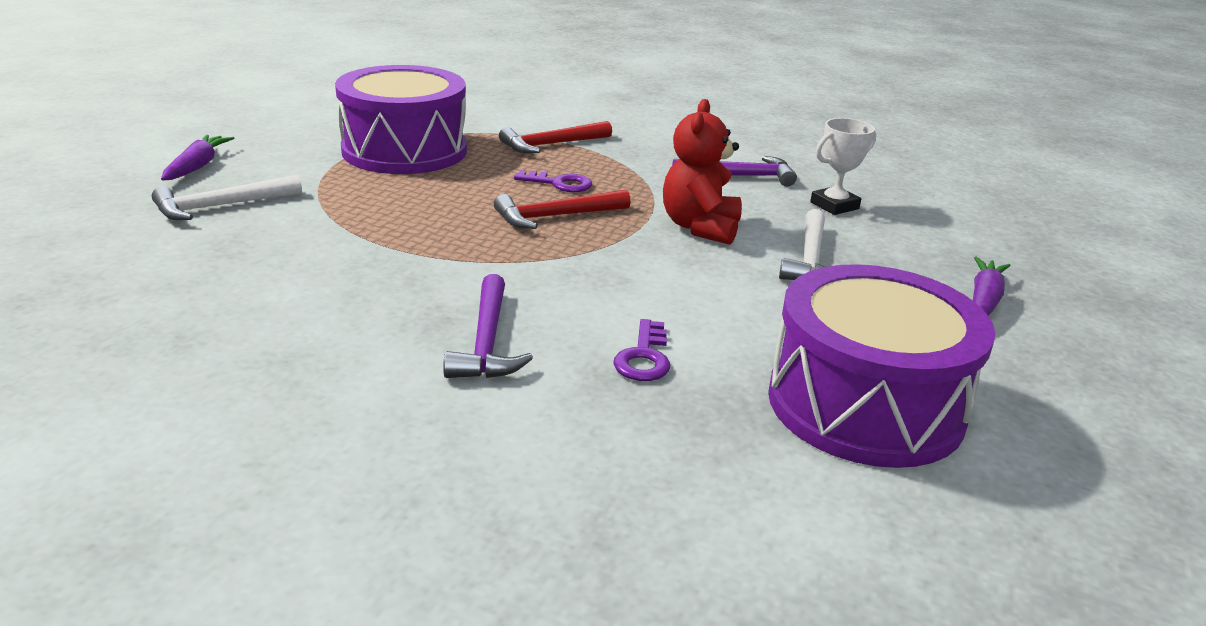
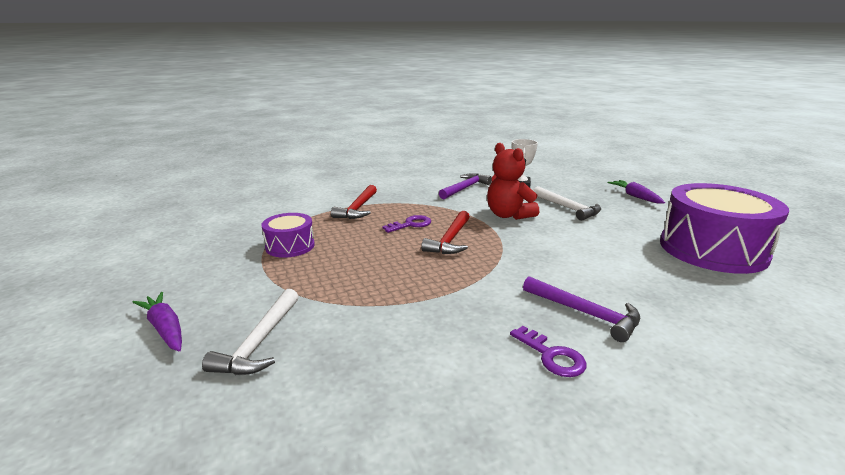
camera: 45 degrees left, 5 degrees down
purple drum [335,65,467,174] -> purple drum [262,213,315,258], size x0.50
purple key [613,319,670,381] -> purple key moved to [510,326,587,377]

